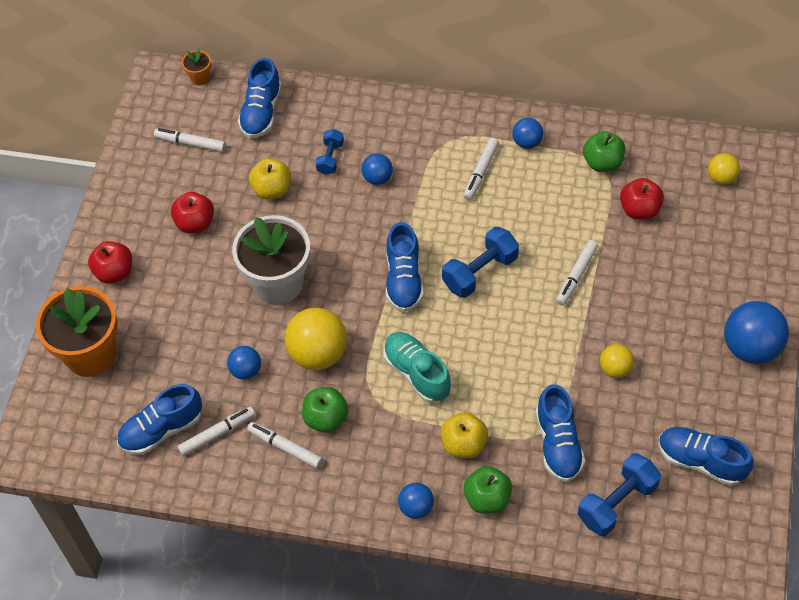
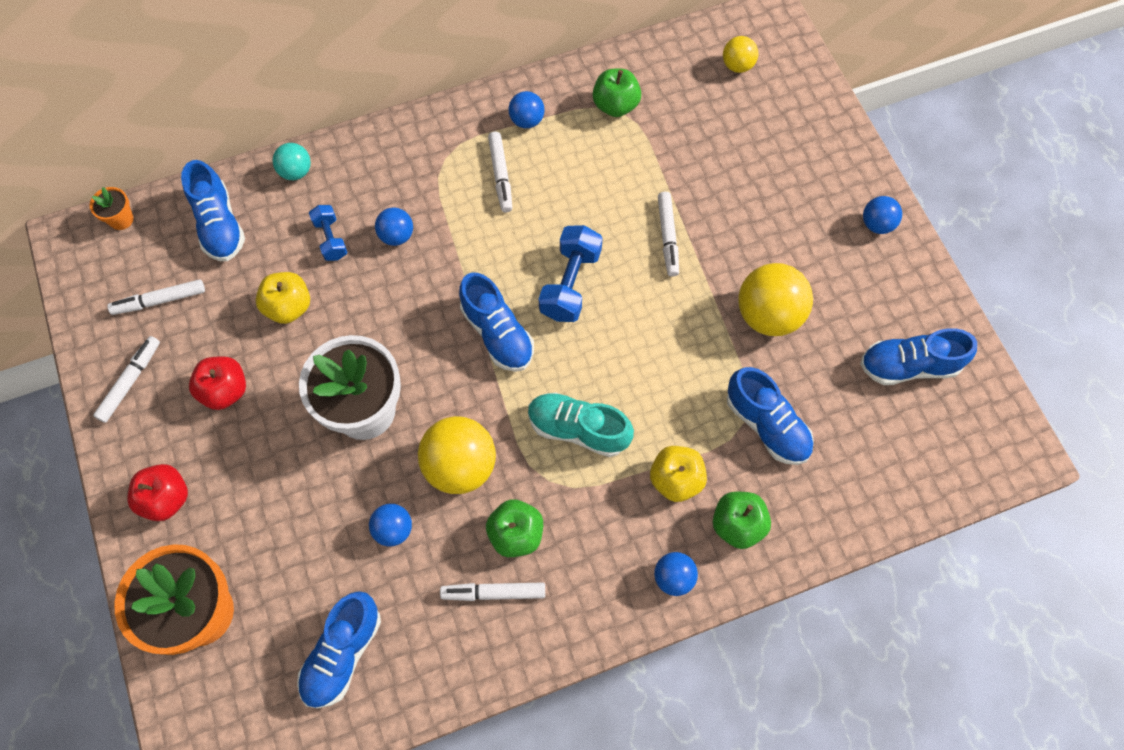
camera: 35 degrees left, 10 degrees up
white marker [177,406,255,456] -> white marker moved to [93,336,160,423]
blue dumbbell [578,453,661,536] -> none
yellow ball [600,344,634,378] -> yellow ball [738,263,813,336], size x1.84
red apple [620,178,664,220] -> none
blue ball [724,301,789,364] -> blue ball [863,196,902,234], size x0.54
none -> turquoise ball [273,143,311,180]

